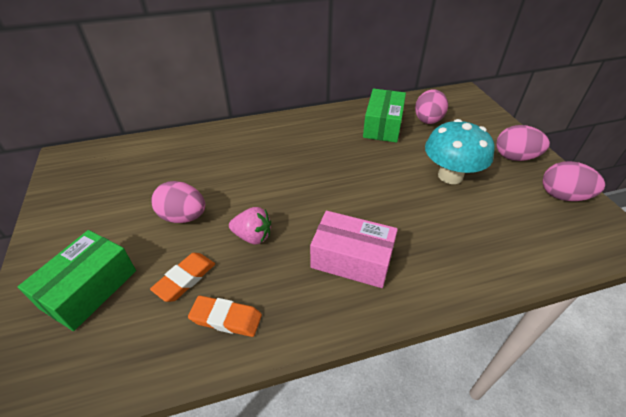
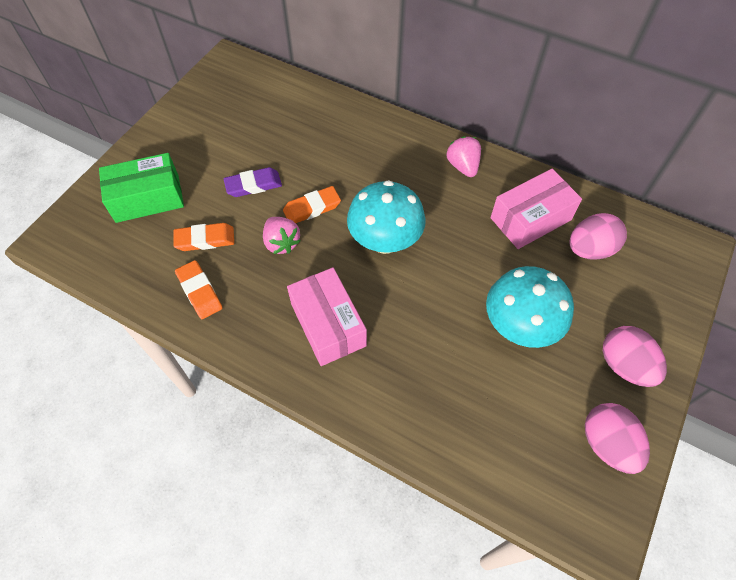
camera: 45 degrees right, 15 degrees up
pink egg [151,181,205,223] -> purple eraser [224,167,282,197]
green box [363,89,406,143] -> pink box [491,169,582,249]
none -> orange eraser [283,186,341,223]
none -> turquoise mushroom [347,180,426,254]
none -> pink strawberry [447,136,481,177]

